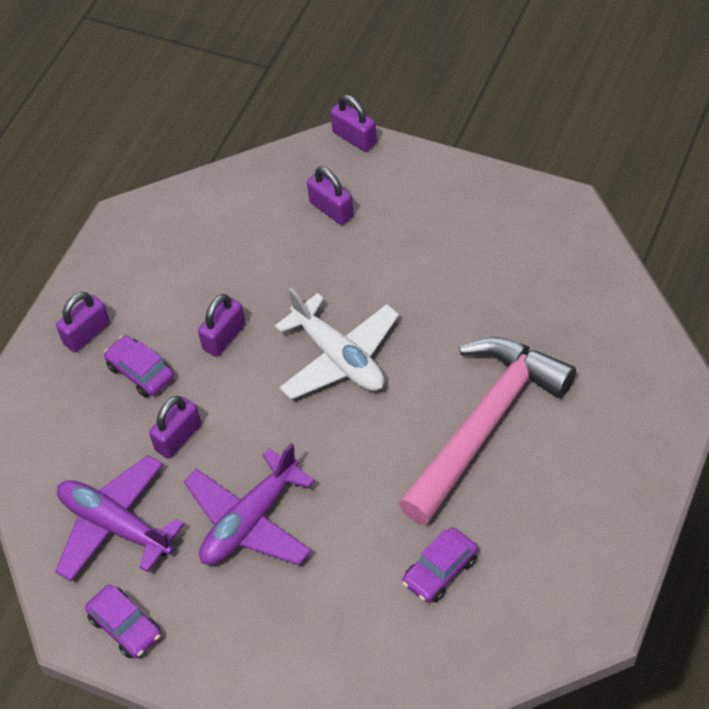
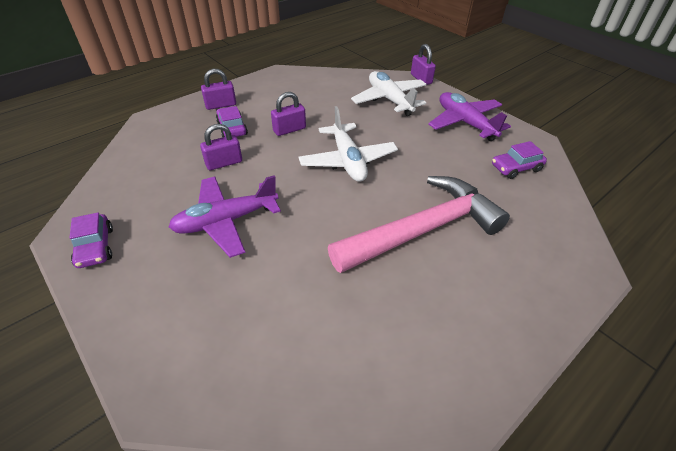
camera: 20 degrees right, 10 degrees down
purple plane [55,455,184,581] -> purple plane moved to [428,92,511,141]
purple padlock [307,167,354,225] -> white plane [351,71,427,116]
purple car [402,528,478,603] -> purple car moved to [492,141,547,179]

